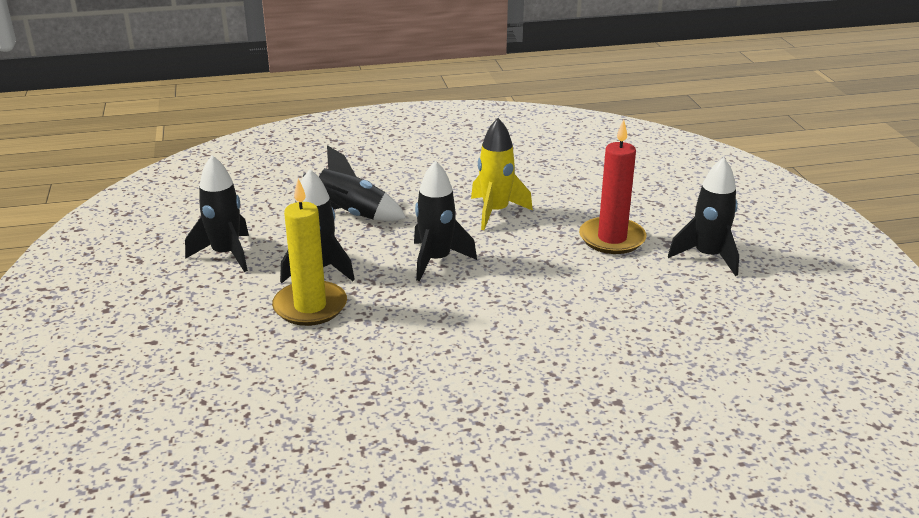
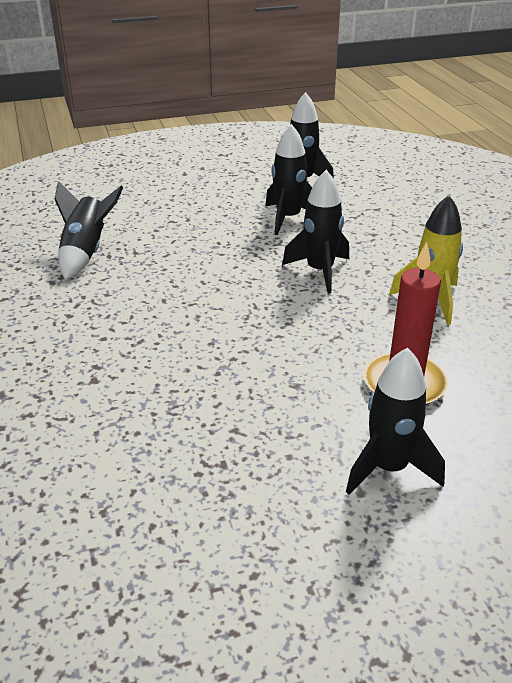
camera: 85 degrees right, 5 degrees up
yellow candle [272,178,347,326] -> none
black rocket [303,145,406,221] -> black rocket moved to [55,181,123,280]

